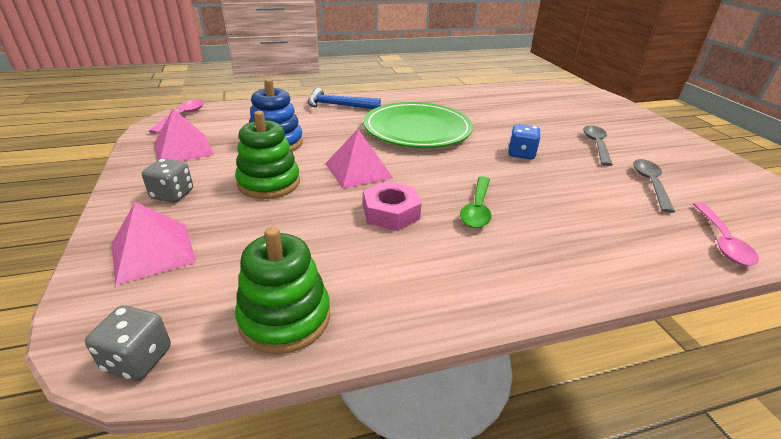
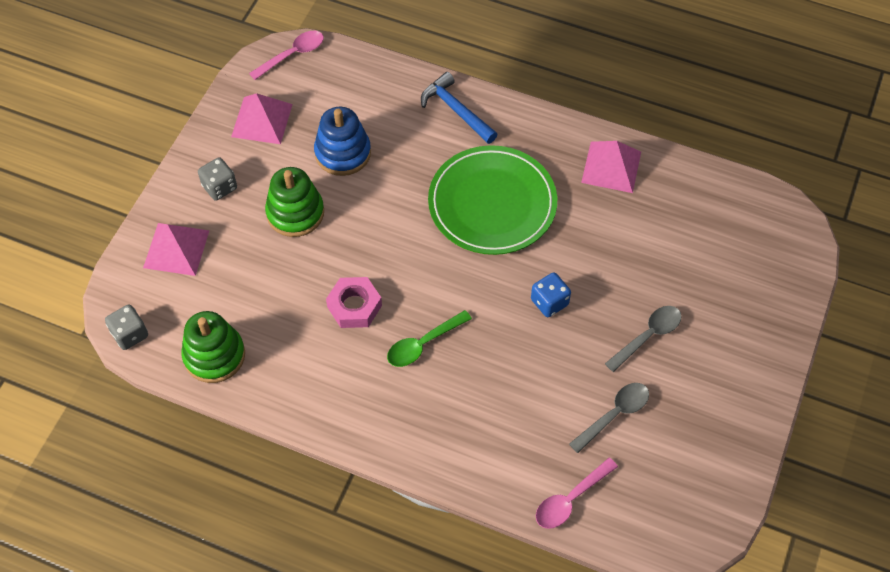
camera: 40 degrees right, 25 degrees up
pink pyramid [325,129,393,189] -> pink pyramid moved to [581,141,641,193]

